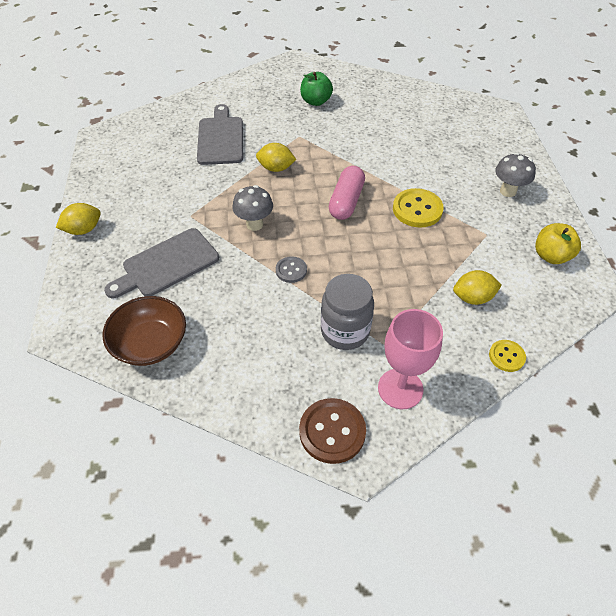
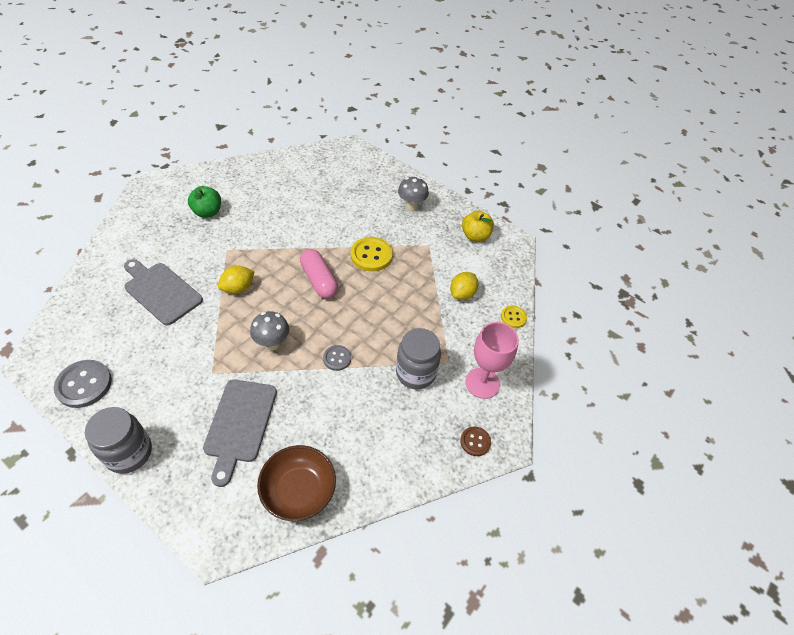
camera: 50 degrees left, 0 degrees up
yellow lemon [56,203,101,235] -> grey jar [85,407,152,474]
brown button [299,398,366,464] -> brown button [460,426,491,456], size x0.58
none -> grey button [54,360,112,408]

